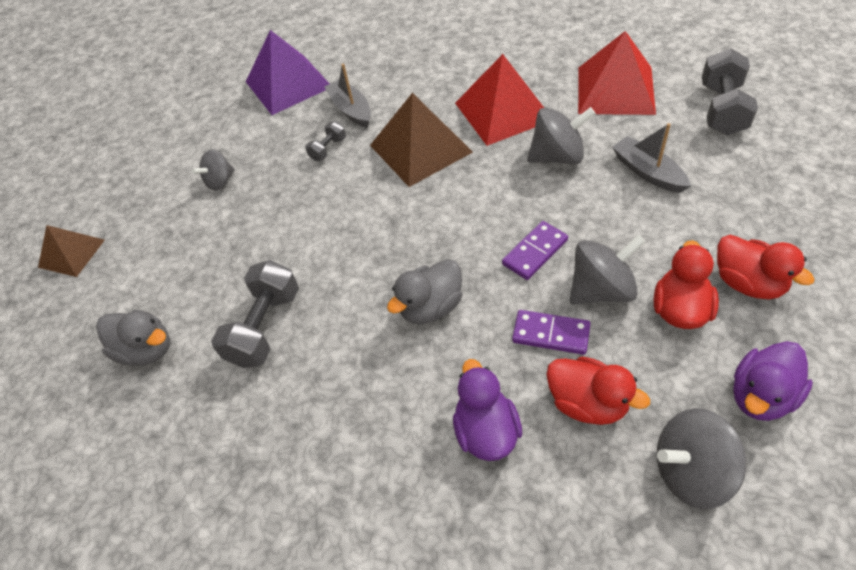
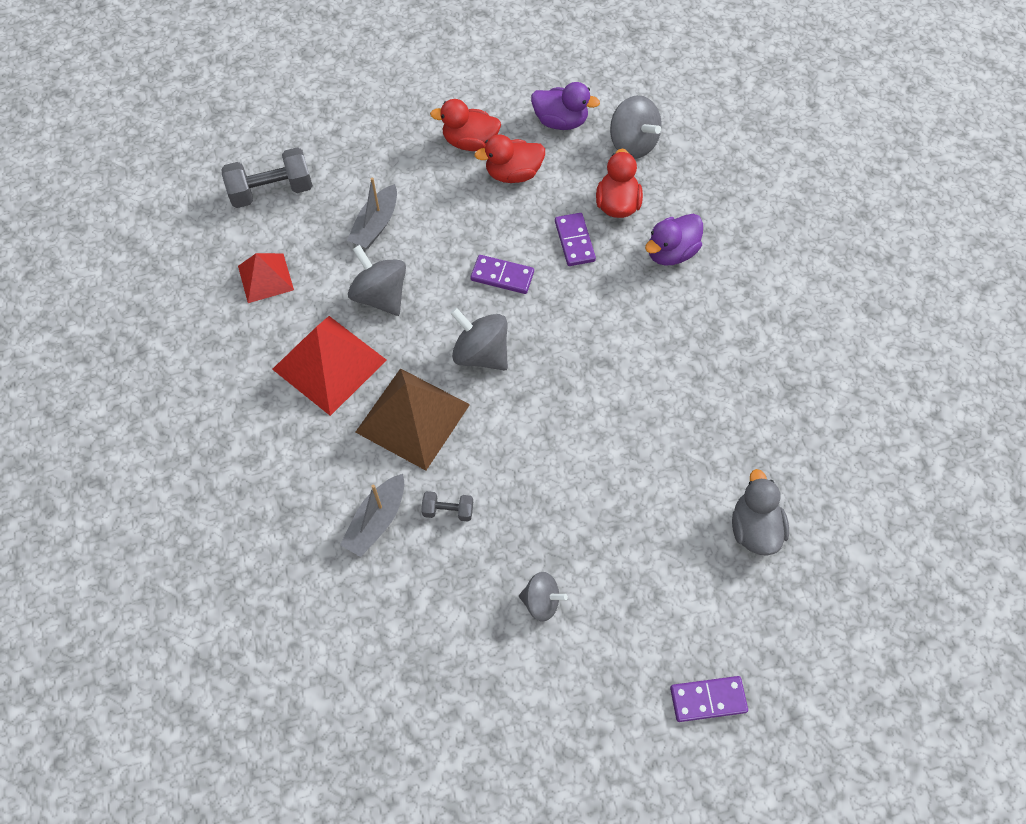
camera: 125 degrees left, 10 degrees up
brown pyramid [38,225,105,277] -> purple domino [670,676,748,722]
grey dumbbell [211,260,299,368] -> none
purple pyramid [246,30,329,115] -> none
grey duck [387,259,462,324] -> none
grey spinning top [570,235,645,305] -> grey spinning top moved to [450,307,508,371]
red pyramid [578,31,656,115] -> red pyramid [238,253,294,303], size x0.60
red duck [717,235,815,299] -> red duck turned 105 degrees counterclockwise [430,99,501,151]

